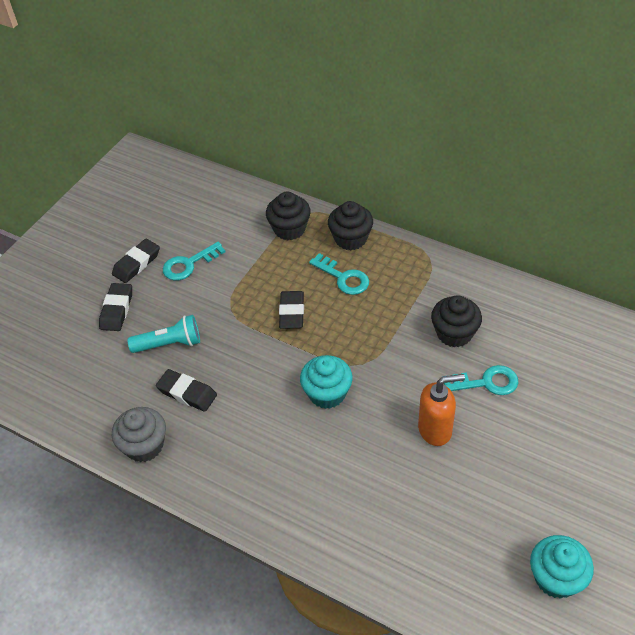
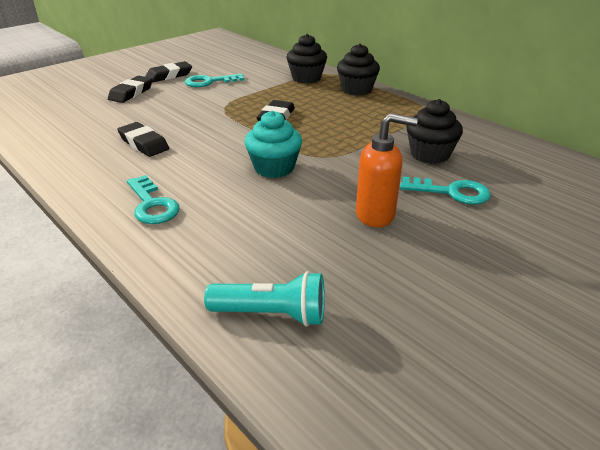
camera: 15 degrees right, 15 degrees down
grey cupcake [112,407,166,462] -> none
turquoise flashlight [127,315,200,353] -> turquoise flashlight moved to [204,271,325,327]
turquoise key [309,253,369,295] -> turquoise key moved to [127,175,180,224]
turquoise cupcake [530,535,594,599] -> none

